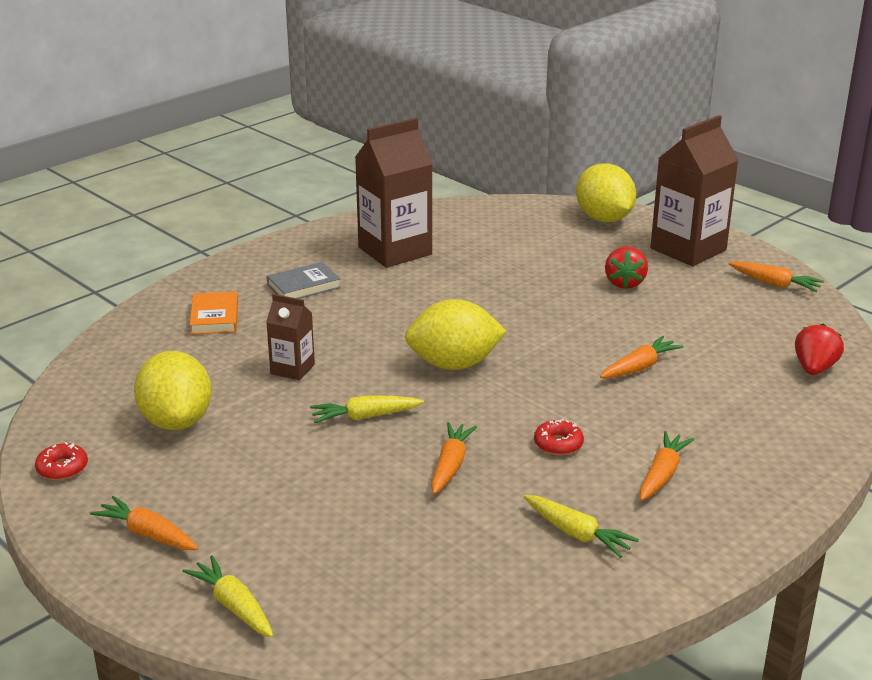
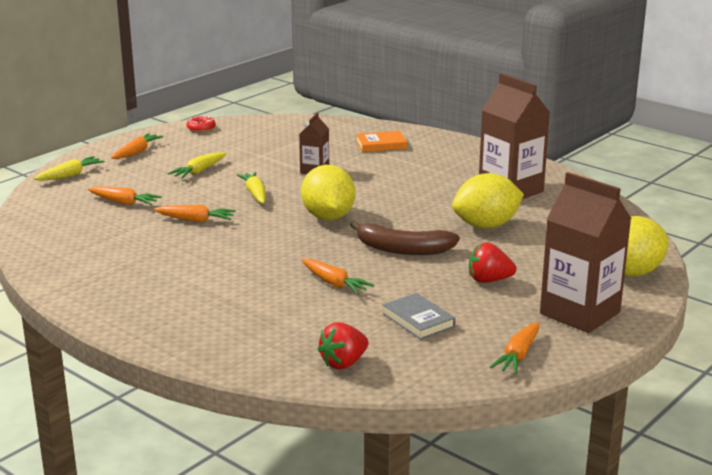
camera: 85 degrees right, 5 degrees down
yellow lemon [134,351,212,430] -> yellow lemon moved to [452,173,524,228]
grey book [267,262,341,299] -> grey book moved to [382,293,456,340]
yellow carrot [524,495,639,558] -> yellow carrot moved to [168,152,226,179]
red donut [534,419,584,455] -> none
orange carrot [640,431,694,501] -> orange carrot moved to [88,187,162,205]
red strawberry [795,323,844,375] -> red strawberry turned 120 degrees clockwise [318,322,369,369]
none -> brown banana [350,220,460,255]

